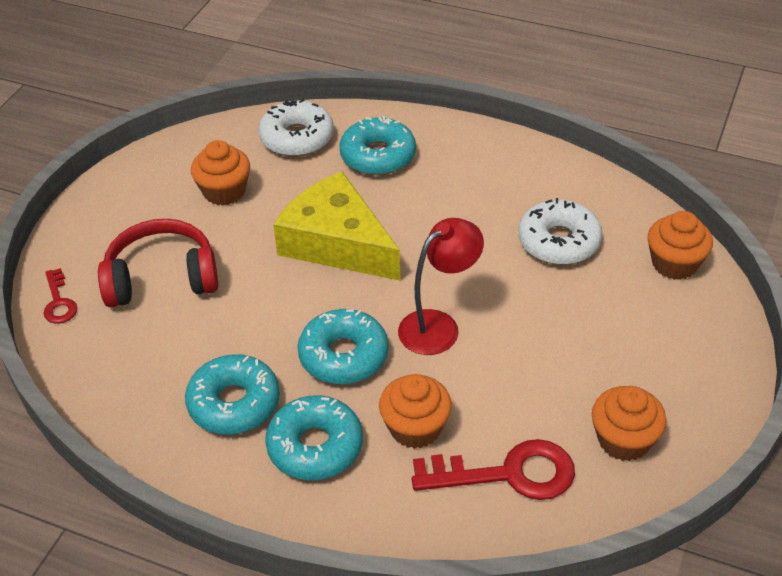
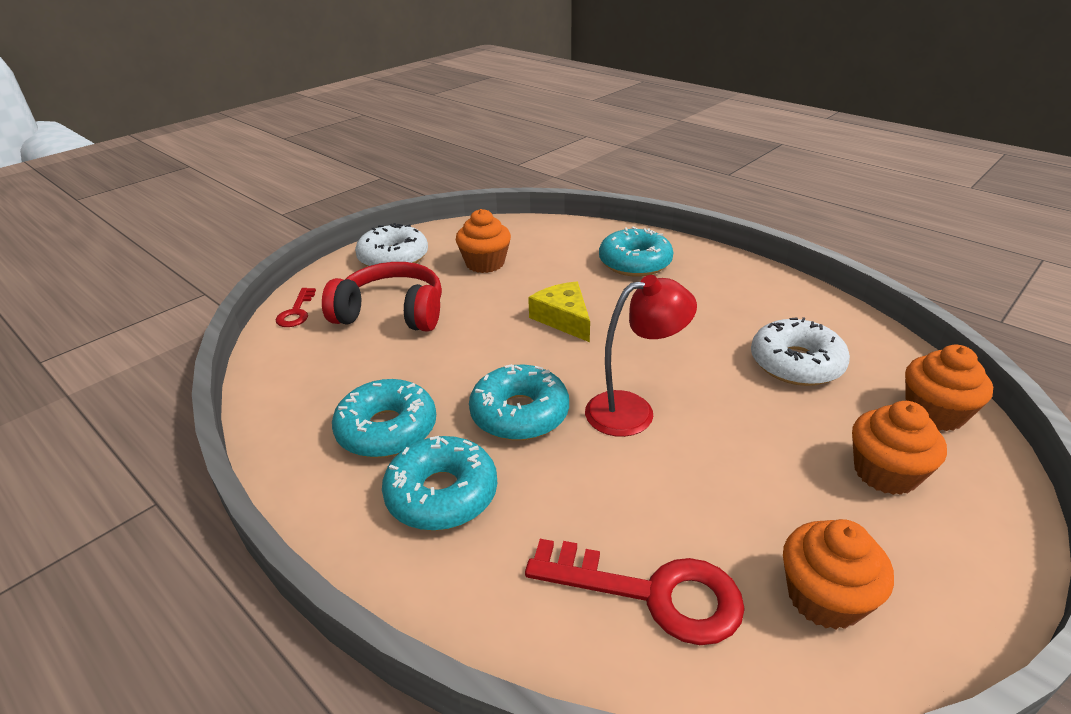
camera: 20 degrees right, 10 degrees down
white donut [258,99,334,157] -> white donut moved to [355,223,428,267]
yellow cheese [273,171,400,281] -> yellow cheese [528,281,590,342], size x0.57
orange cupcake [379,374,452,449] -> orange cupcake moved to [852,401,947,495]

